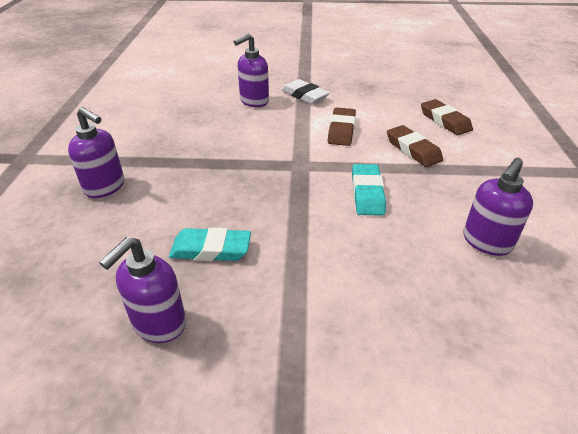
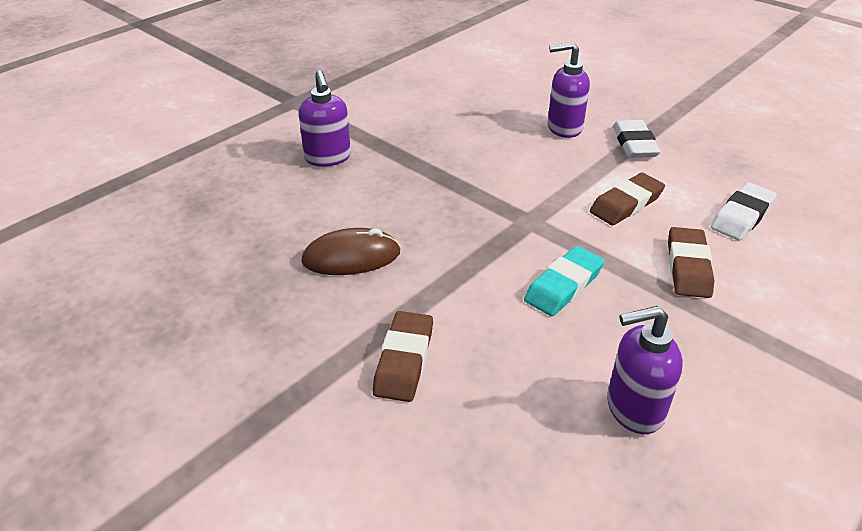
camera: 40 degrees right, 0 degrees up
purple soap dispenser [99,237,186,343] -> none
turquoise eraser [169,227,251,261] -> brown mouse [301,228,400,275]
brown eraser [421,99,473,135] -> brown eraser moved to [373,311,433,402]
none -> white eraser [711,182,777,241]

